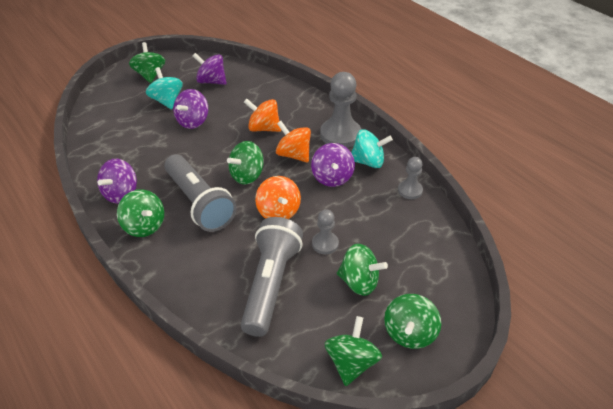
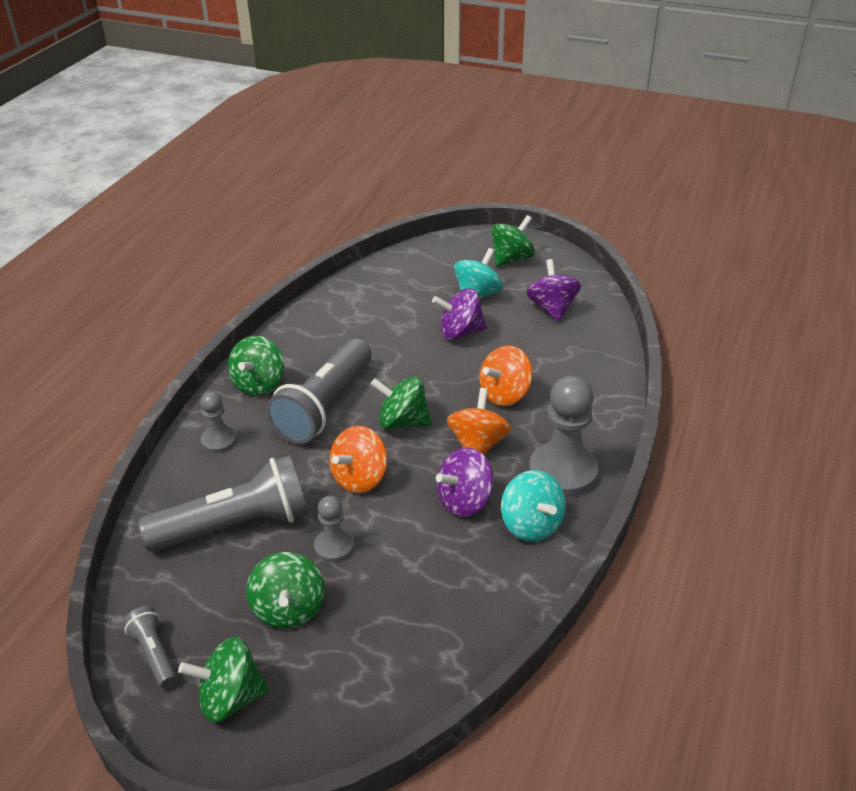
camera: 60 degrees right, 5 degrees down
purple spinning top [97,159,137,204] -> none
orange spinning top [244,99,281,132] -> orange spinning top turned 120 degrees counterclockwise [480,345,532,406]
green spinning top [324,316,382,386] -> grey flashlight [123,606,177,688]
grey pawn [398,157,423,199] -> grey pawn moved to [200,392,237,453]

